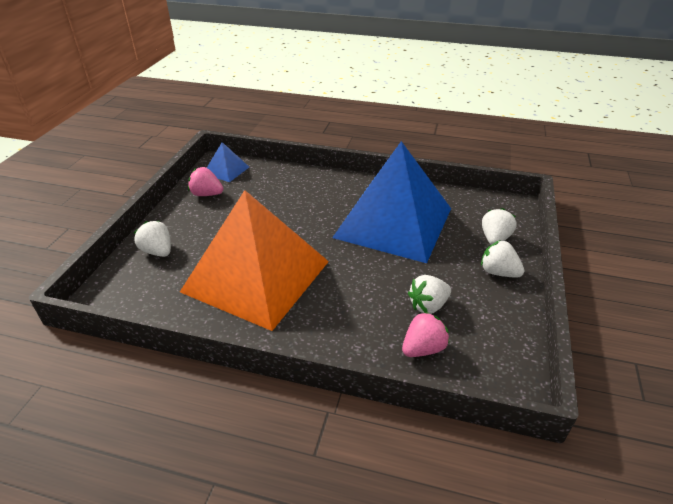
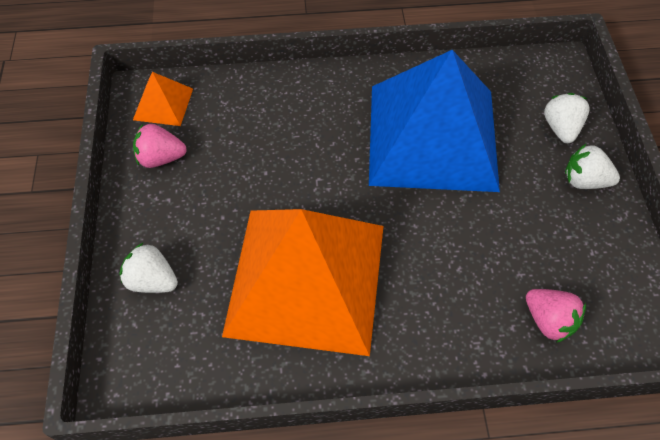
camera: 20 degrees left, 20 degrees up
blue pyramid [207,142,249,182] -> orange pyramid [133,72,193,126]
pink strawberry [402,311,450,357] -> pink strawberry turned 105 degrees clockwise [526,289,586,343]
white strawberry [408,275,451,314] -> none

